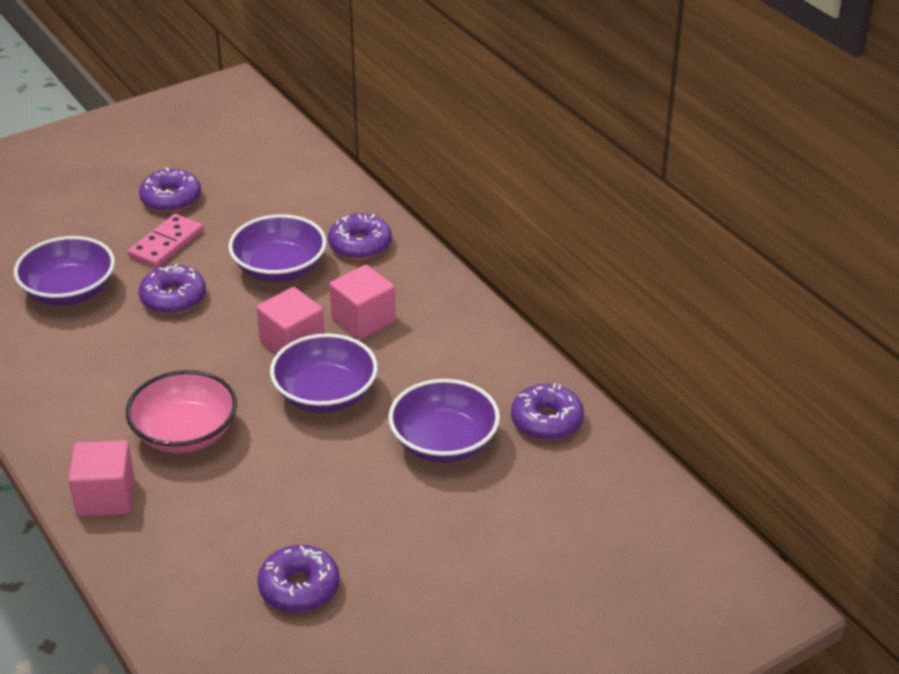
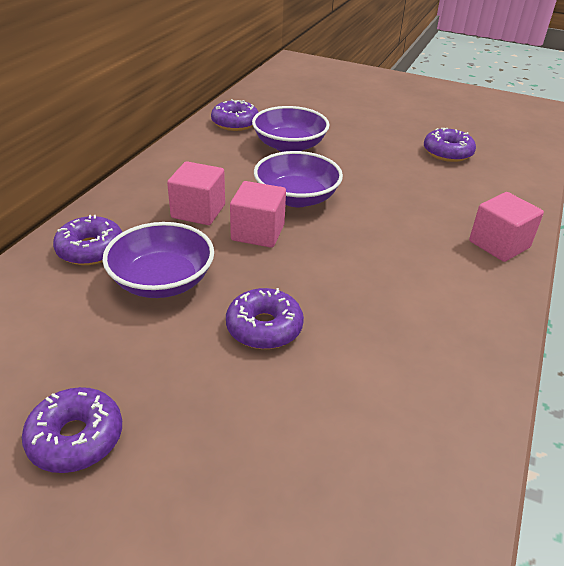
camera: 125 degrees left, 0 degrees up
purple bowl [14,236,115,306] -> none
pink bowl [126,370,237,453] -> none
pink domino [128,214,203,268] -> none

